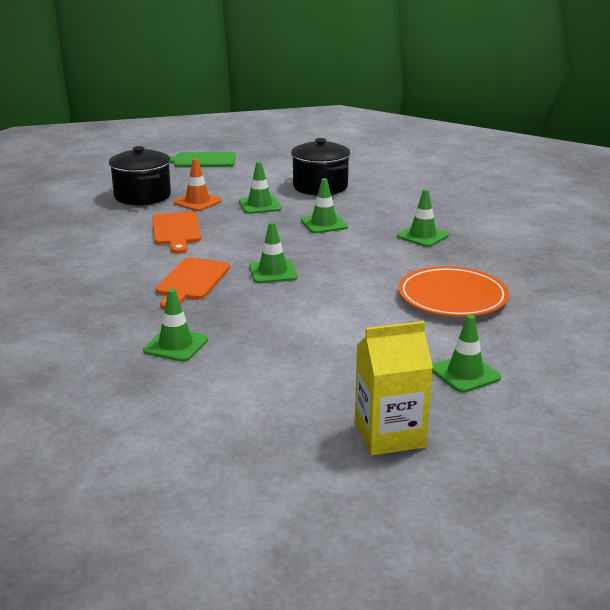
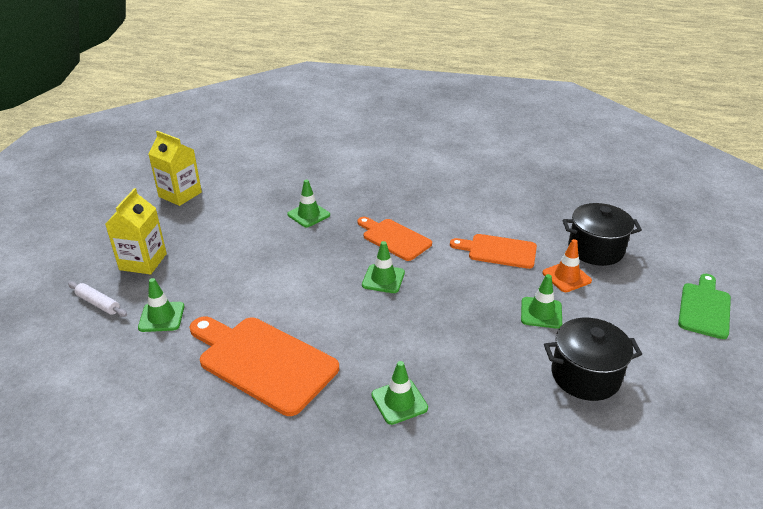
camera: 115 degrees right, 10 degrees up
green traffic cone [301,178,348,233] -> none
orange plate [398,266,509,317] -> orange cutting board [189,317,339,416]
none -> white rolling pin [68,281,127,317]
none -> yellow carton [148,131,202,206]

